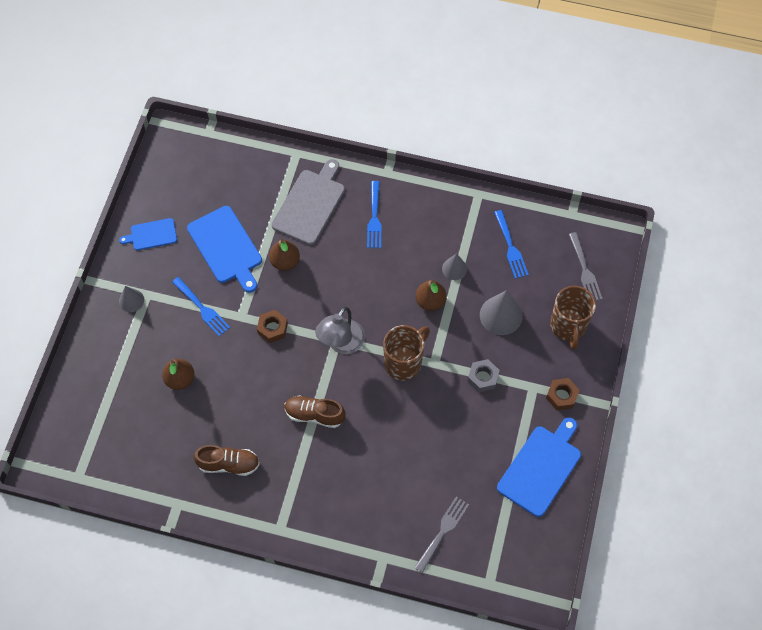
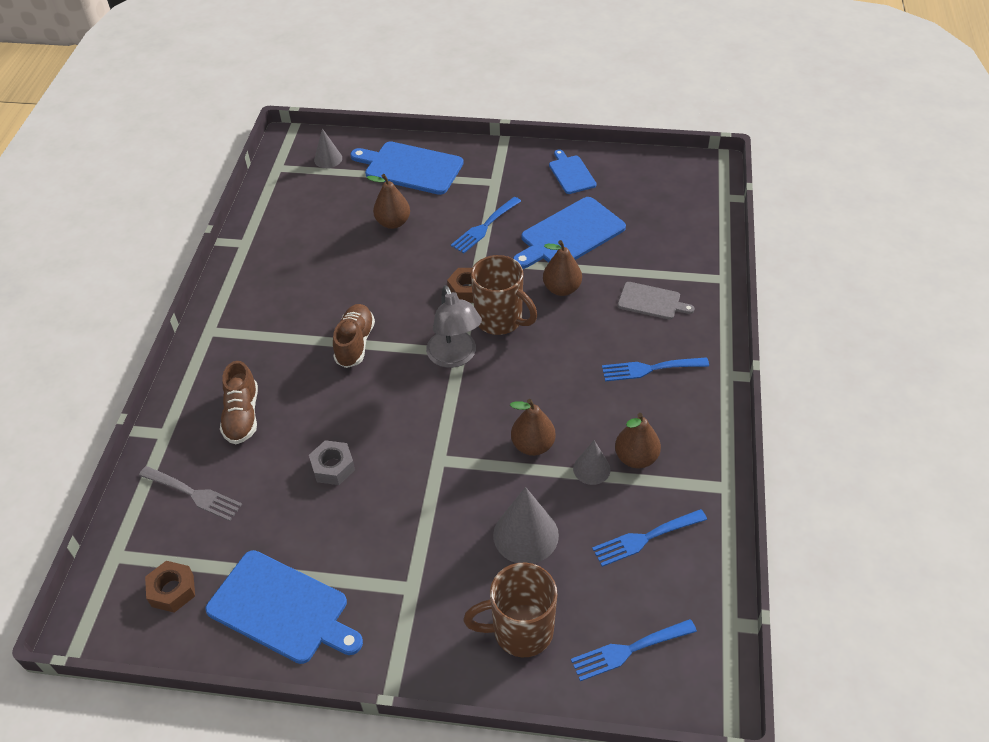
camera: 85 degrees right, 15 degrees down
grey cone [119,286,144,312] -> grey cone moved to [314,128,342,168]
brown shoe [194,445,260,476] -> brown shoe moved to [220,361,258,444]
grey cutting board [272,159,345,245] -> grey cutting board [618,282,695,320], size x0.57
grey lamp [315,307,365,354] -> grey lamp turned 135 degrees counterclockwise [426,285,482,368]
brown mug [383,325,430,380] -> brown mug moved to [471,255,537,335]
grey nut [468,359,500,392] -> grey nut moved to [309,440,355,485]
brown nut [546,378,579,410] -> brown nut moved to [145,561,195,613]
grey fork [569,232,603,301] -> blue fork [571,619,697,681]
none -> blue cutting board [350,141,464,195]
none -> brown pear [615,413,661,468]

